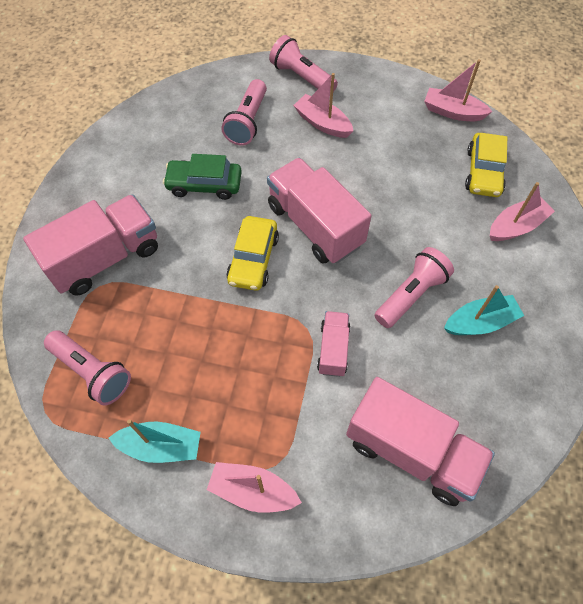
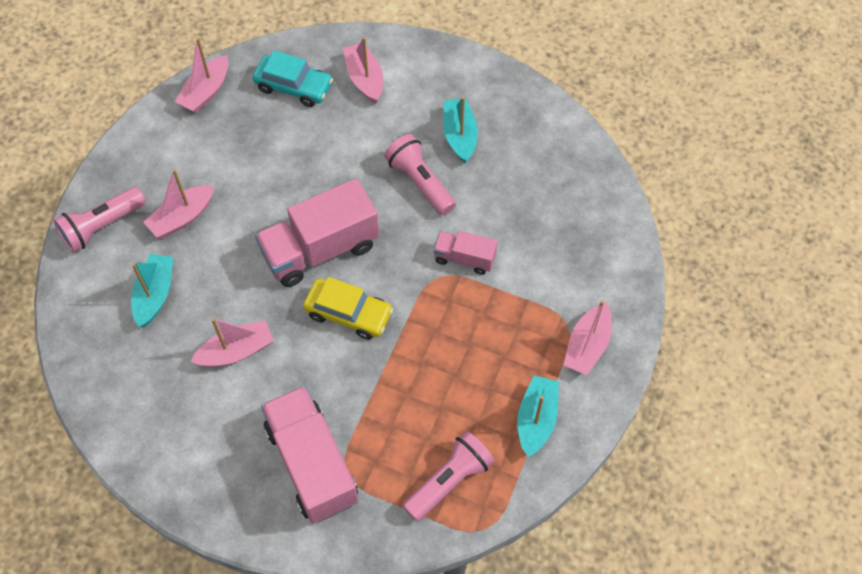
camera: 80 degrees left, 0 degrees up
green car [163,154,242,200] -> pink boat [190,318,274,367]
pink flashlight [221,79,267,146] -> turquoise boat [131,254,173,327]
pink truck [346,377,495,506] -> none
yellow car [465,133,507,197] -> turquoise car [252,50,333,107]

